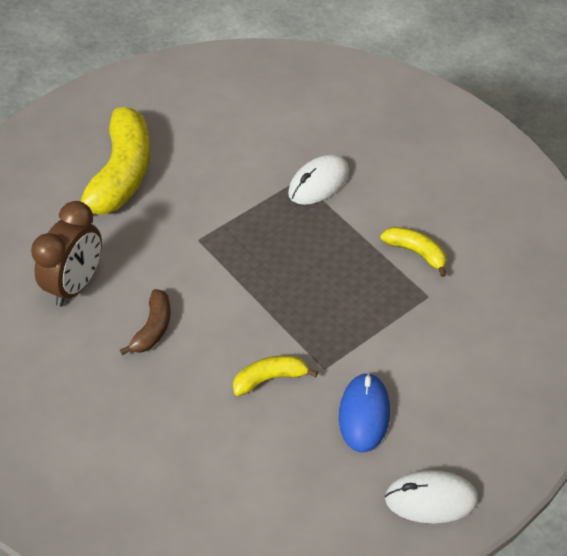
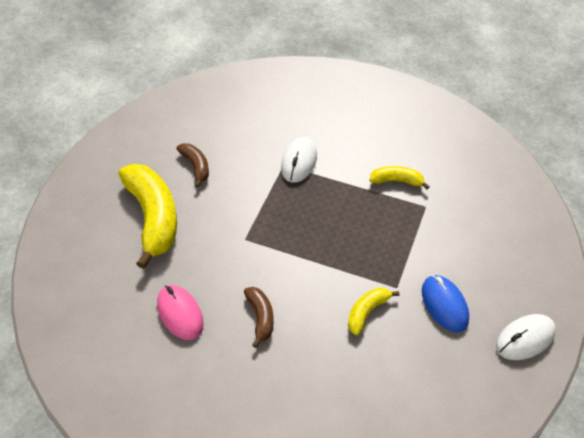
camera: 30 degrees left, 0 degrees up
brown clock [31,201,102,307] -> pink mouse [157,285,204,340]
none -> brown banana [176,143,209,187]

